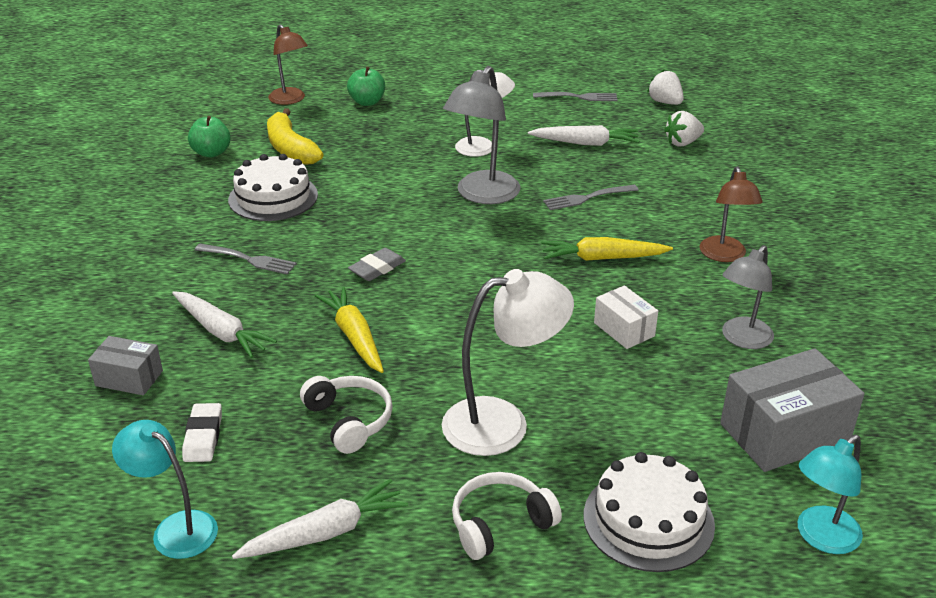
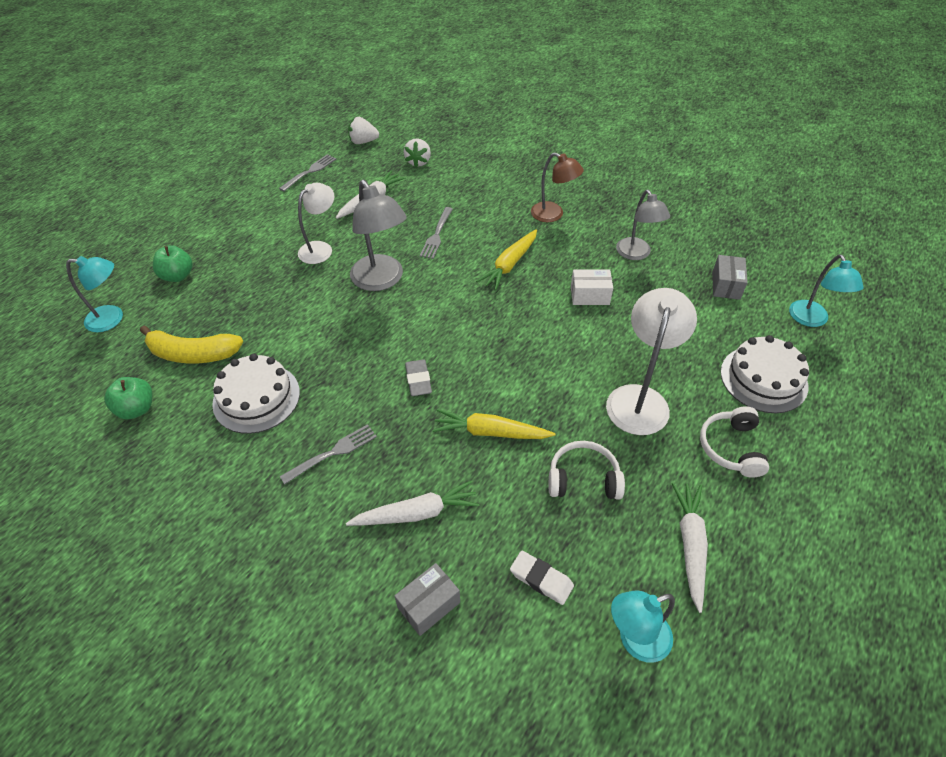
camera: 55 degrees left, 15 degrees up
brown lamp [268,24,308,105] -> turquoise lamp [66,256,123,332]
grey box [720,348,865,472] -> grey box [712,255,748,300], size x0.56

